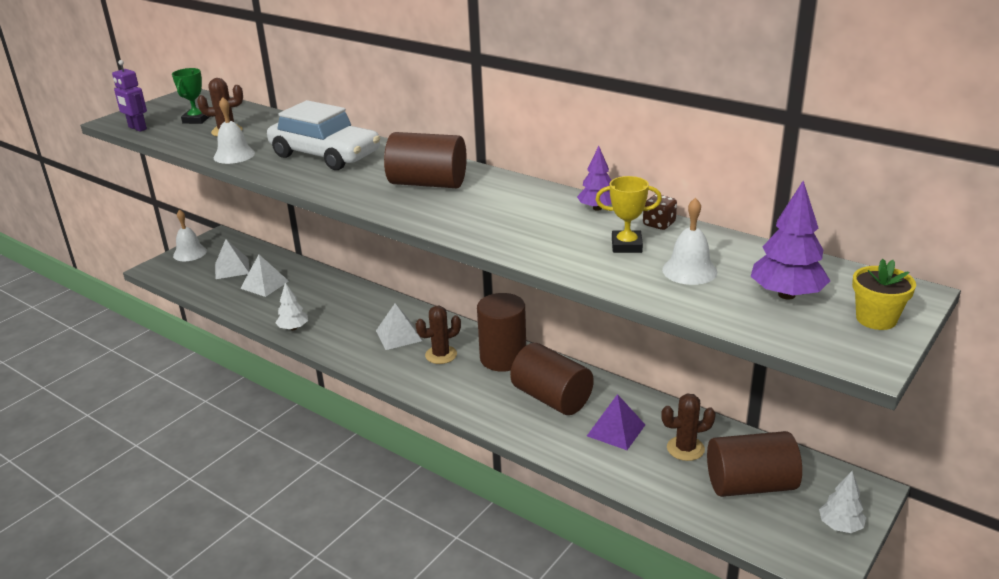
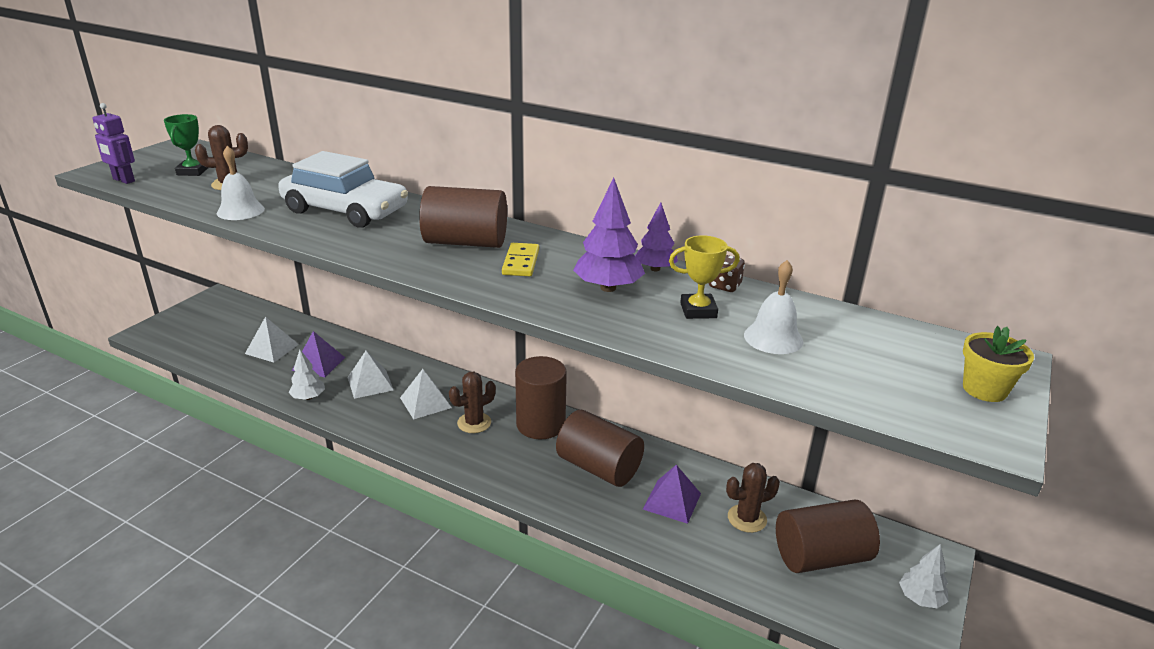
camera: 10 degrees left, 0 degrees up
white bell [173,209,207,261] -> none
white pyramid [215,239,249,279] -> white pyramid moved to [348,351,394,399]
purple tree [751,181,830,300] -> purple tree moved to [573,177,645,292]
none -> purple pyramid [292,331,345,377]
none -> yellow domino [502,243,539,276]

